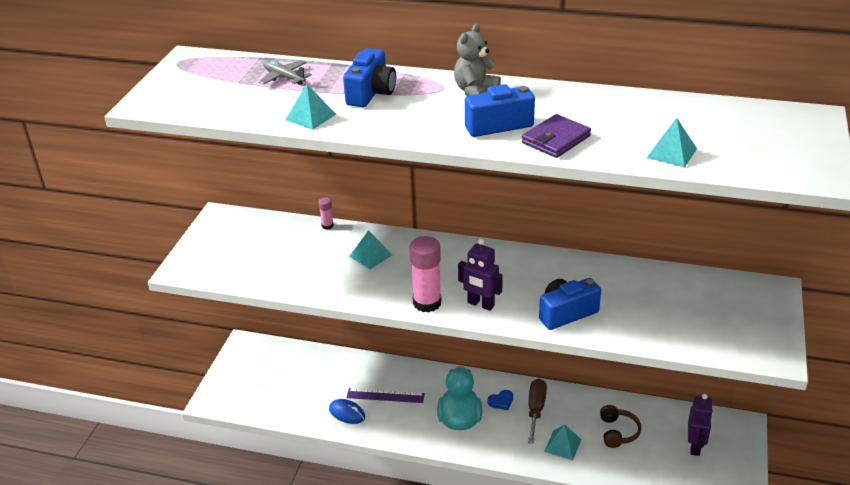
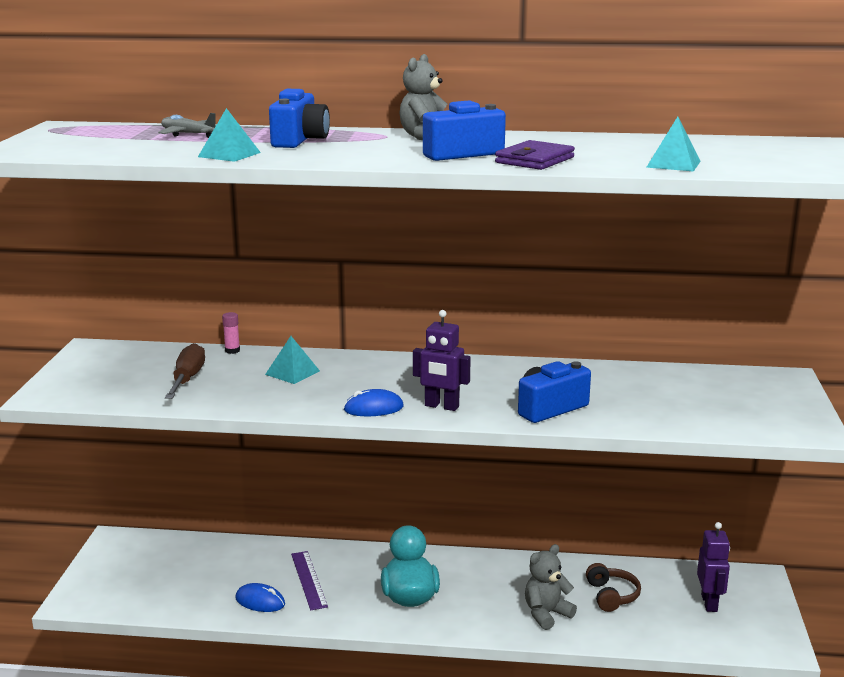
camera: 10 degrees left, 15 degrees down
purple ruler [347,388,425,403] -> purple ruler turned 75 degrees clockwise [291,551,328,610]
pink glue stick [410,236,442,312] -> blue mouse [344,389,404,416]
blue heart [488,390,513,410] -> none
brown screwdriver [528,379,547,444] -> brown screwdriver moved to [165,343,205,399]
turquoise pyramid [544,424,581,460] -> grey teddy bear [525,544,577,630]

